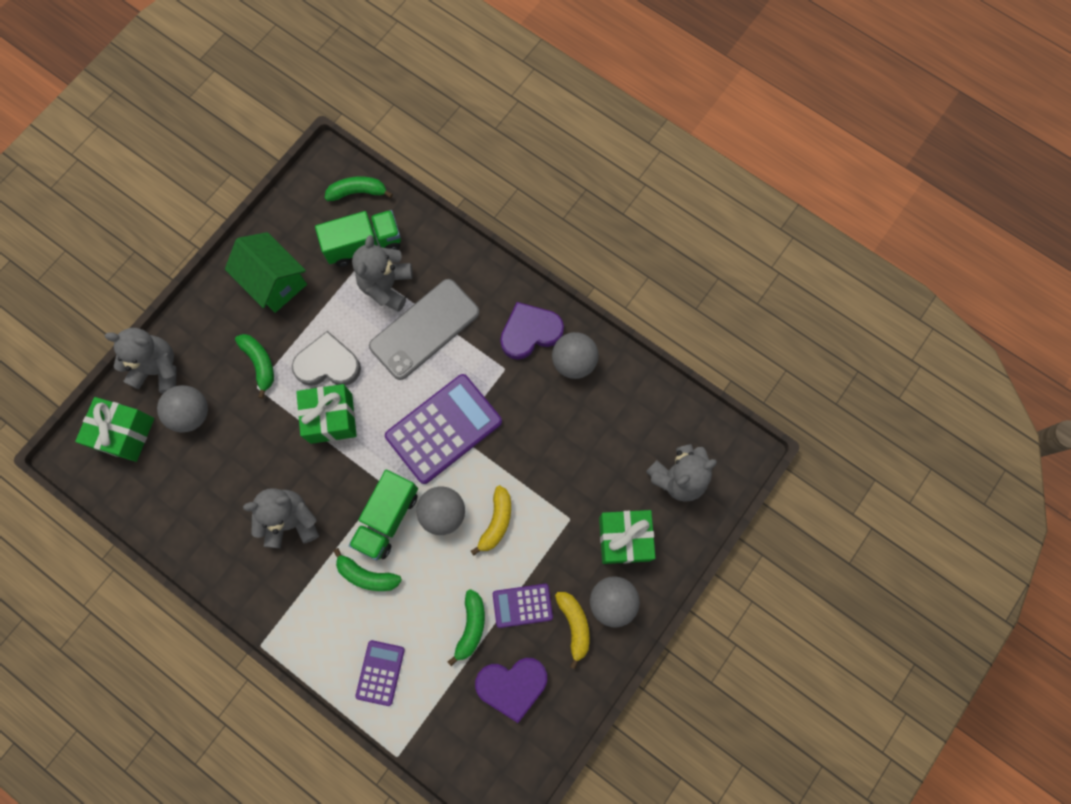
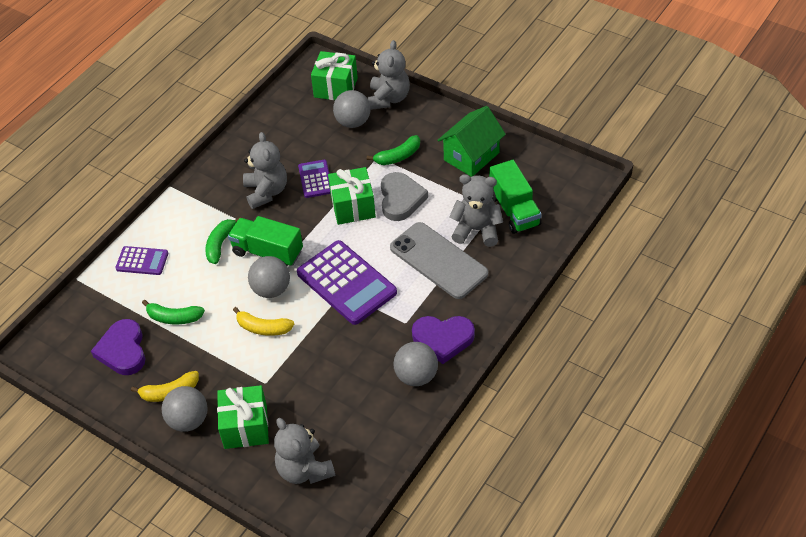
camera: 90 degrees right, 25 degrees down
green banana [325,176,393,201] -> none
purple calculator [493,584,553,628] -> purple calculator moved to [298,160,330,198]
purple heart [500,302,564,360] -> purple heart turned 120 degrees clockwise [412,316,475,364]

